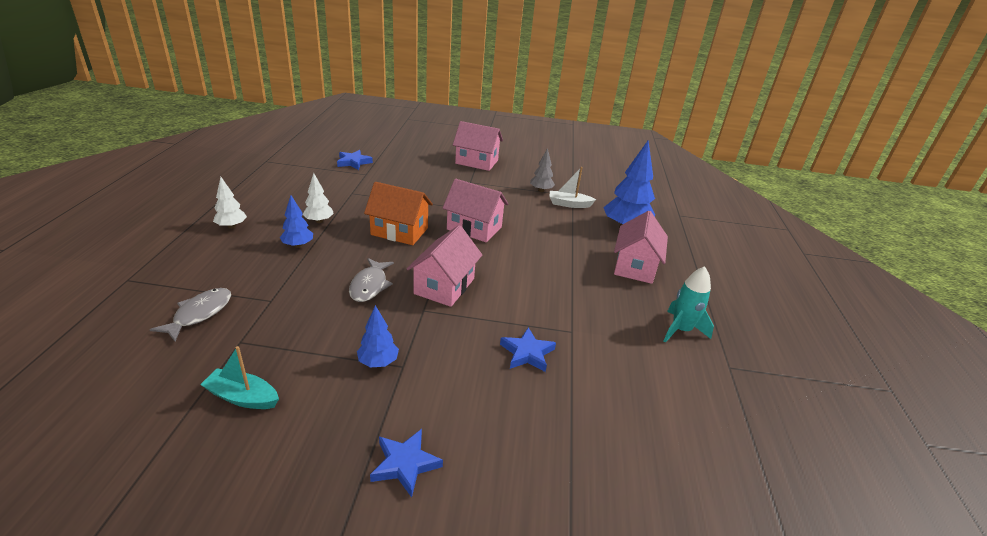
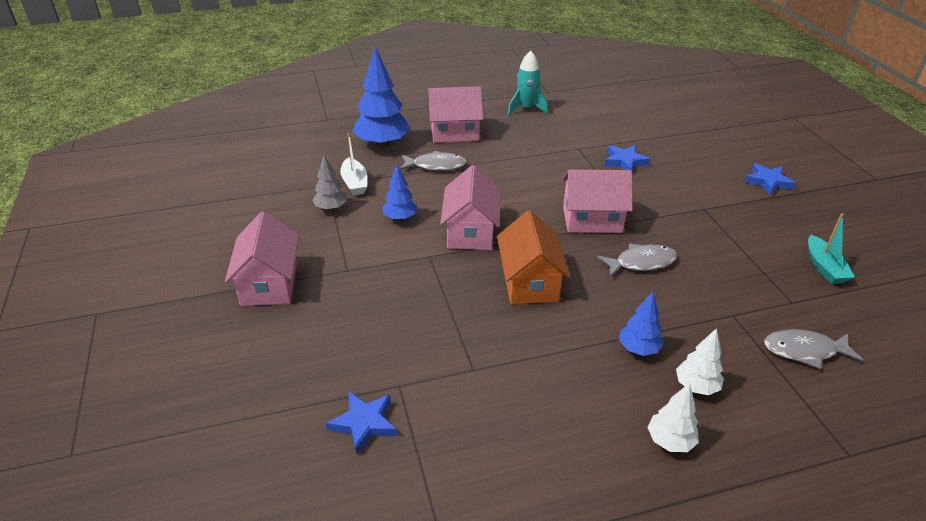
camera: 110 degrees left, 5 degrees up
white tree [303,173,334,223] -> white tree moved to [676,328,724,395]
blue tree [357,305,399,367] -> blue tree moved to [382,165,417,221]
none -> grey fish [400,151,467,171]

